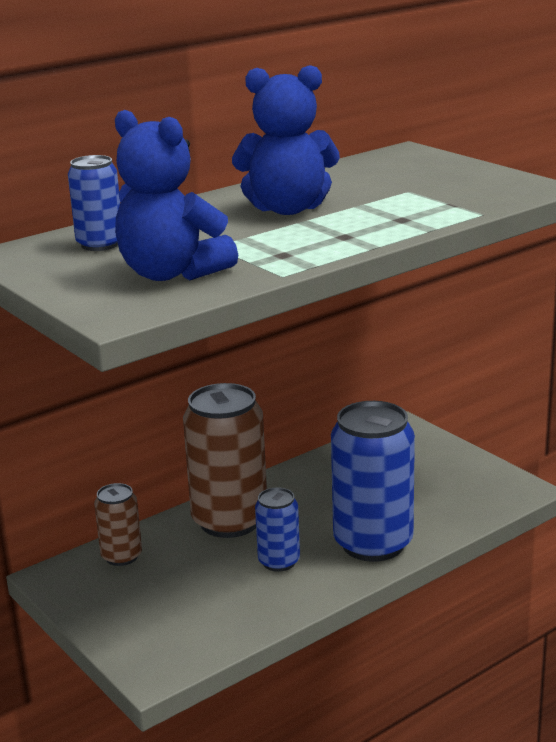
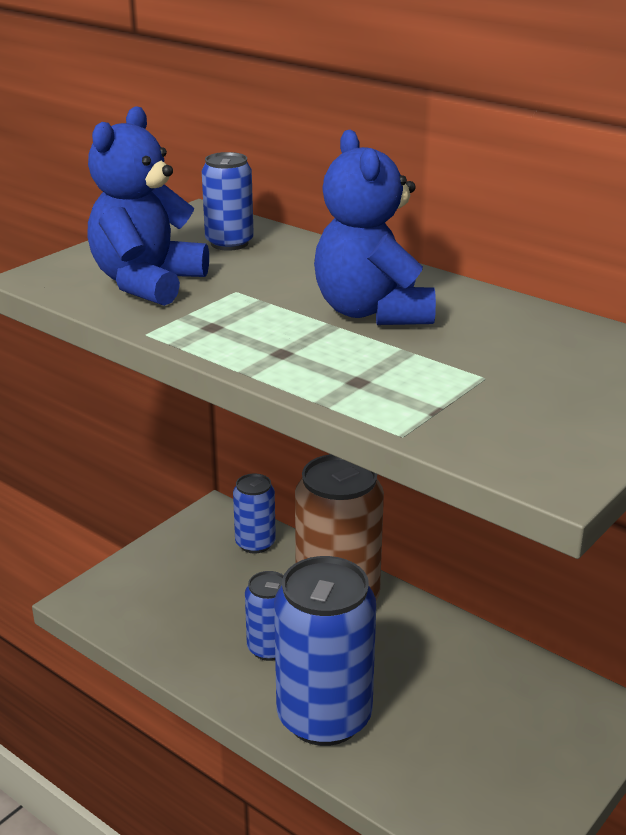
camera: 75 degrees right, 5 degrees up
brown can [94,483,142,566] -> blue can [233,473,276,553]

